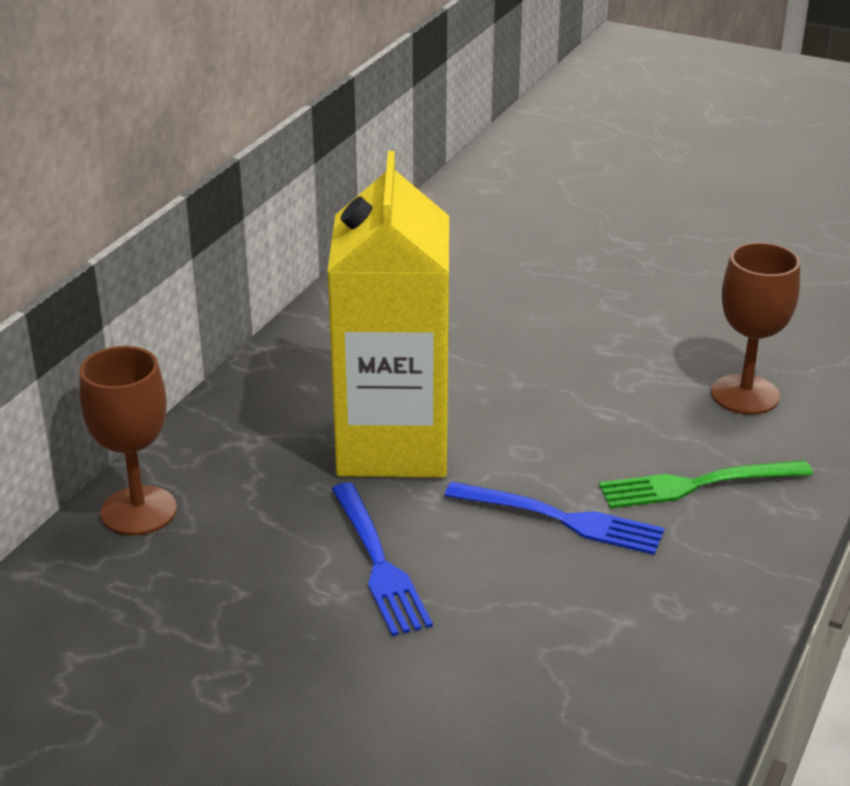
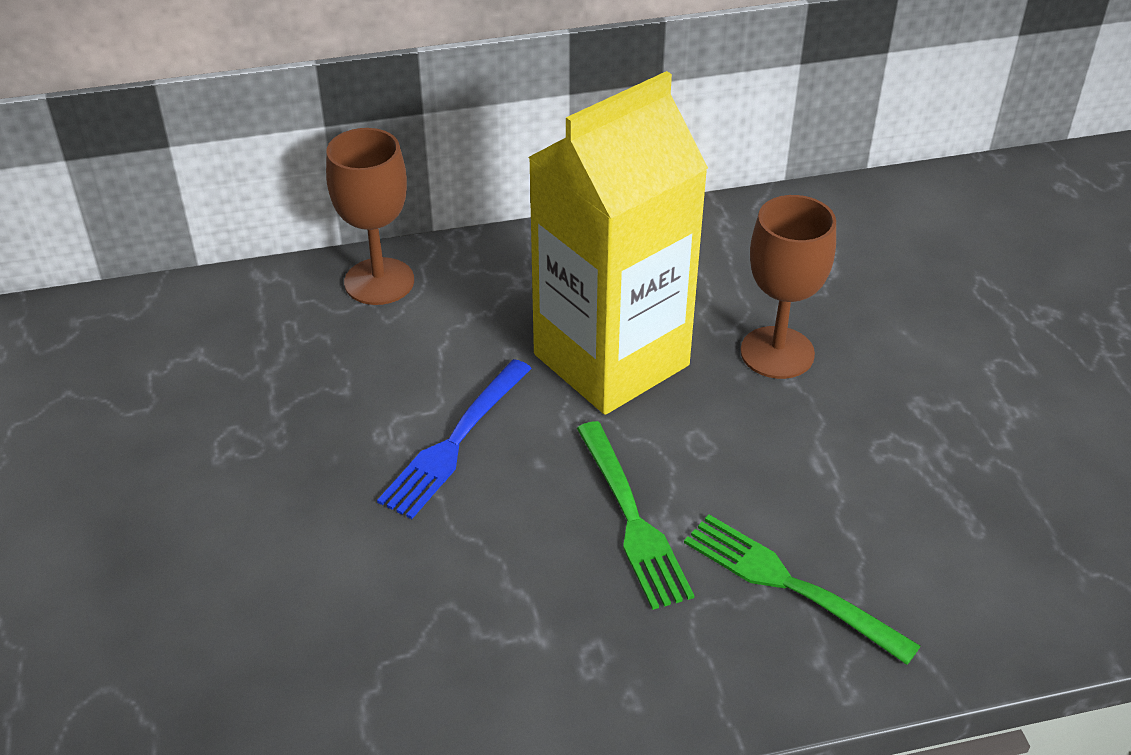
camera: 50 degrees right, 10 degrees up
blue fork [444,482,665,555] -> green fork [577,421,694,610]
brown goblet [711,242,800,415] -> brown goblet moved to [740,195,836,379]

